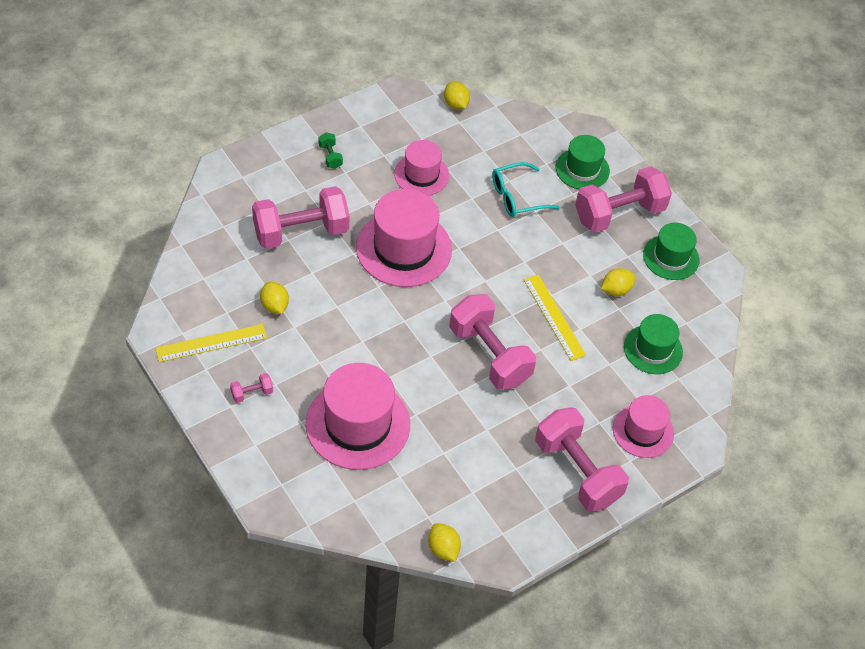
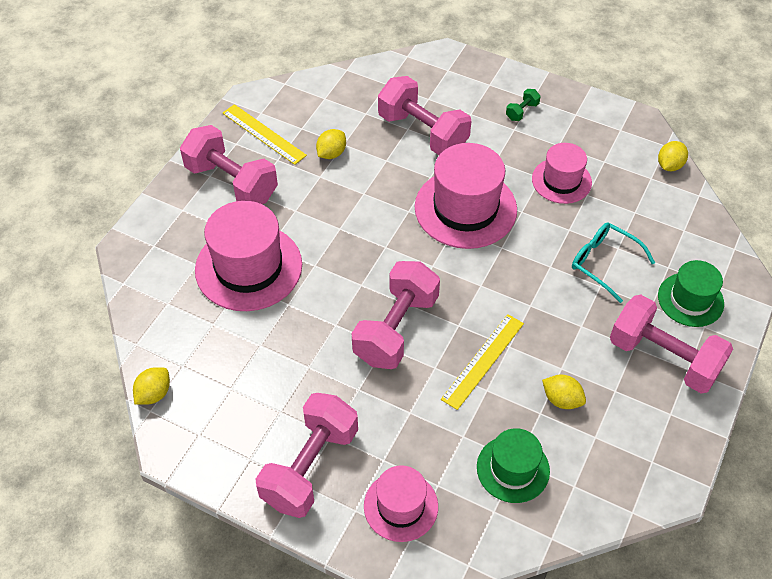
camera: 65 degrees right, 0 degrees up
pink dumbbell [230,373,273,403] -> pink dumbbell [180,125,278,204], size x2.46
green hat [643,223,699,280] -> none

